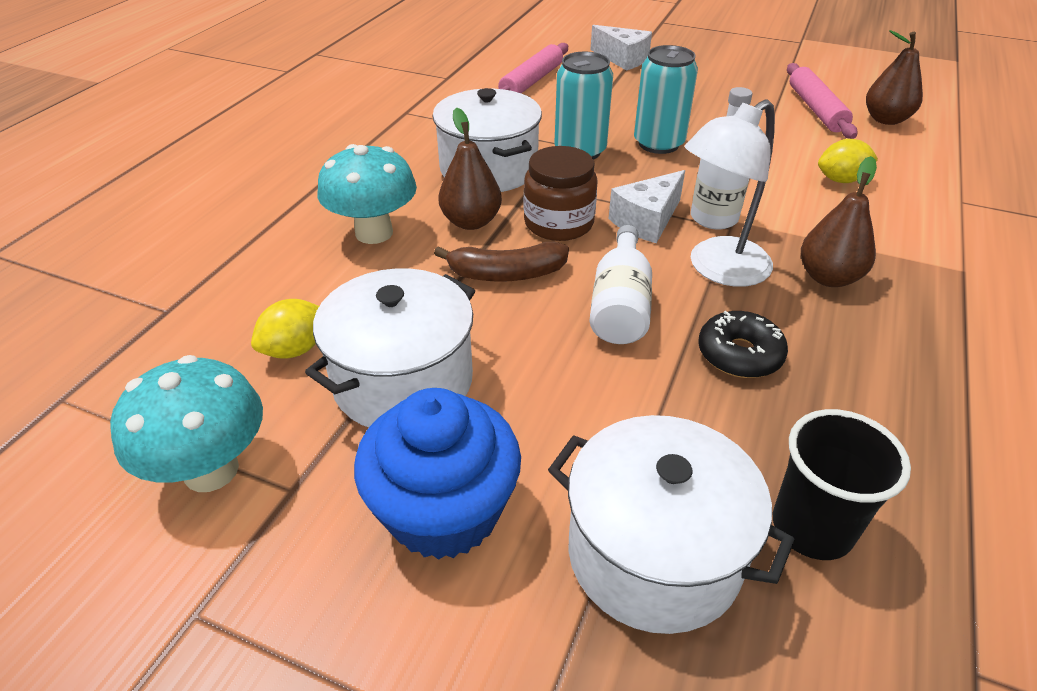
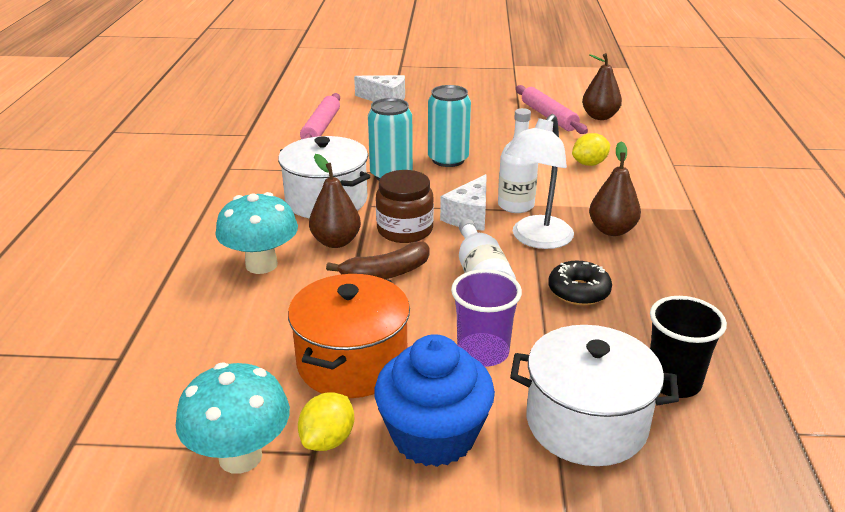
camera: 20 degrees left, 10 degrees down
yellow lemon [251,299,319,359] -> yellow lemon moved to [298,392,354,451]
white pot [305,268,475,427] -> orange pot [288,274,410,398]
none -> purple cup [451,269,522,367]

